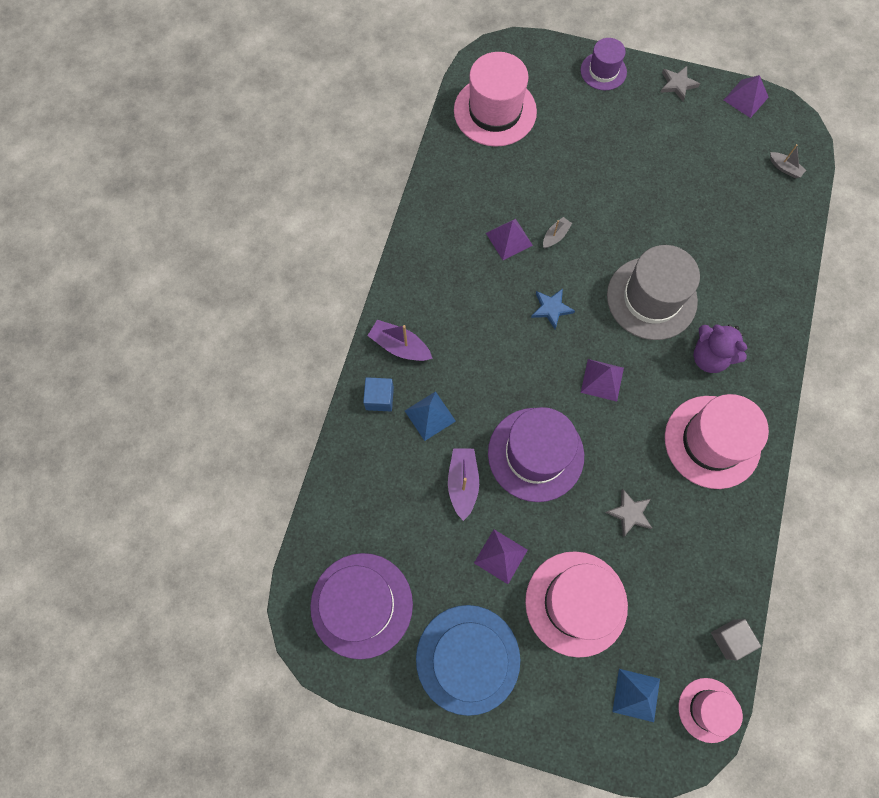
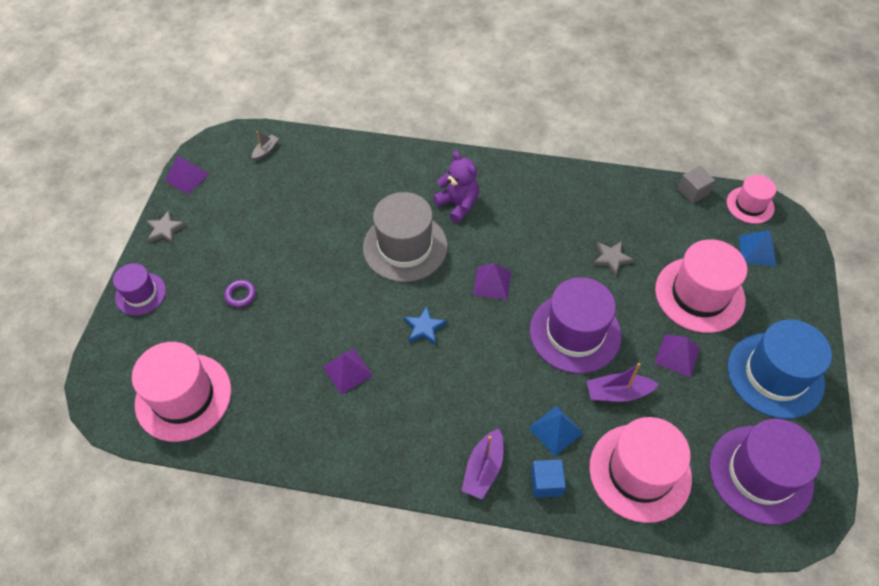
camera: 95 degrees left, 15 degrees down
grey boat [543,217,572,248] -> none
pink hat [665,394,769,489] -> pink hat moved to [589,417,692,523]
purple teddy bear [693,324,747,373] -> purple teddy bear turned 75 degrees counterclockwise [433,151,479,223]
none -> purple ring [224,280,256,307]

